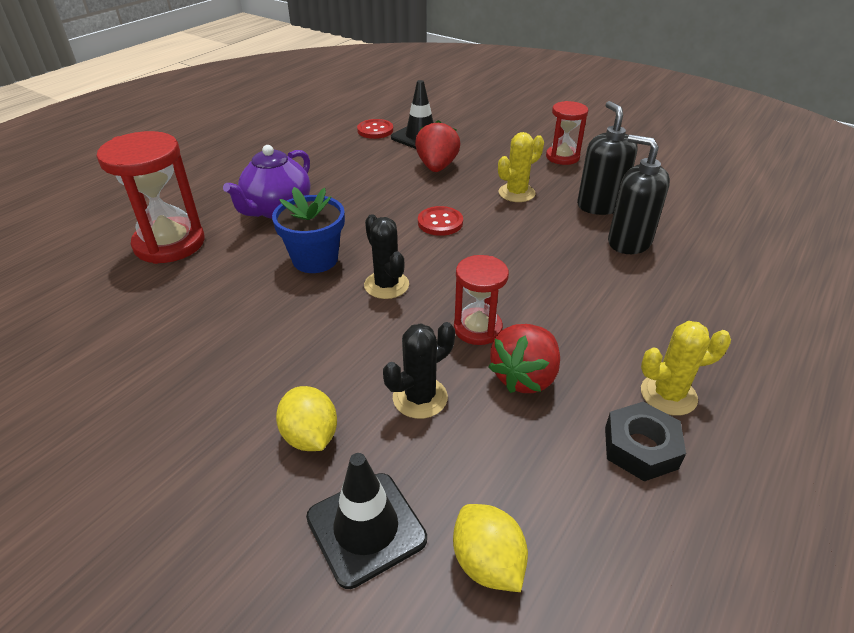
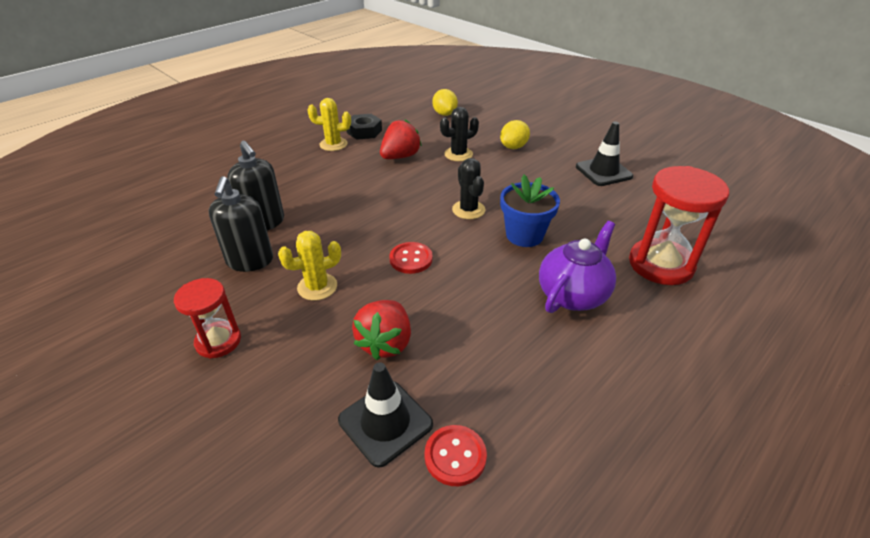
camera: 170 degrees left, 0 degrees up
yellow lemon [276,386,337,451] -> yellow lemon turned 60 degrees clockwise [500,120,530,149]
black traffic cone [306,453,427,589] -> black traffic cone moved to [576,121,633,186]
red hourglass [454,255,509,345] -> none

